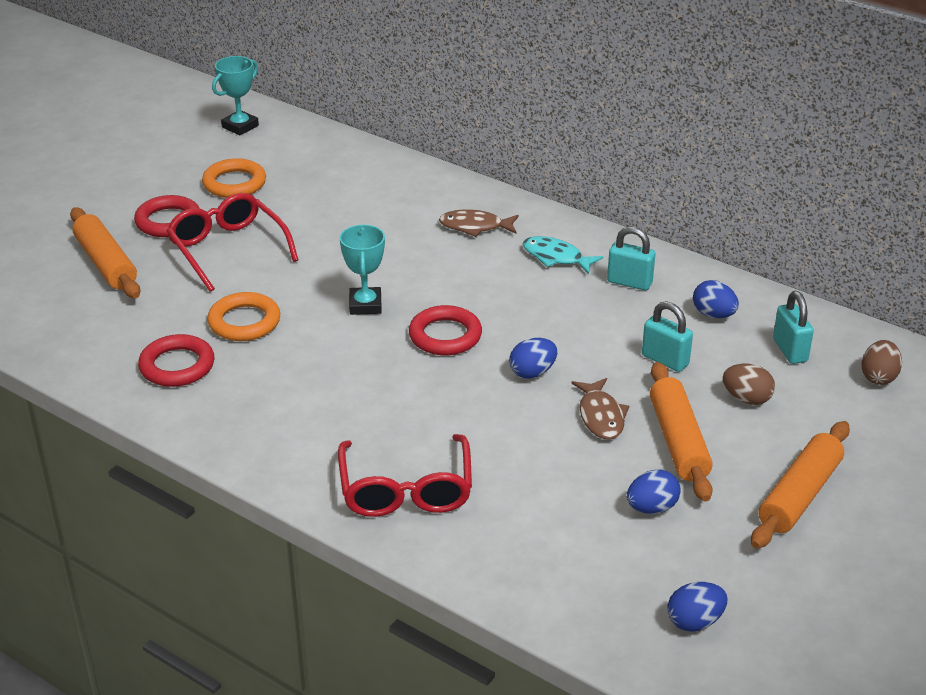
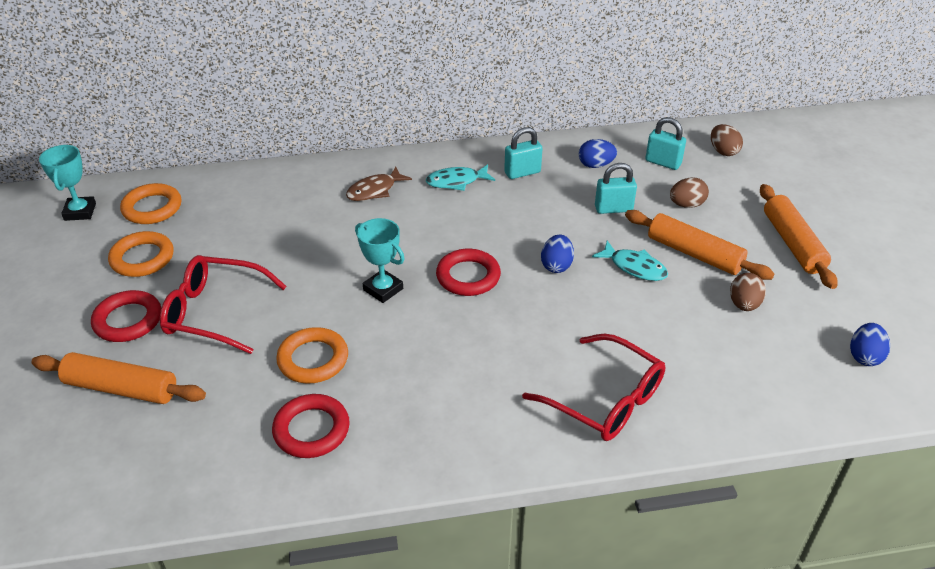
camera: 45 degrees left, 5 degrees up
brown fish [571,378,629,440] -> turquoise fish [592,241,668,281]
blue egg [627,470,681,514] -> brown egg [730,273,766,311]
none -> orange ring [120,183,182,224]

